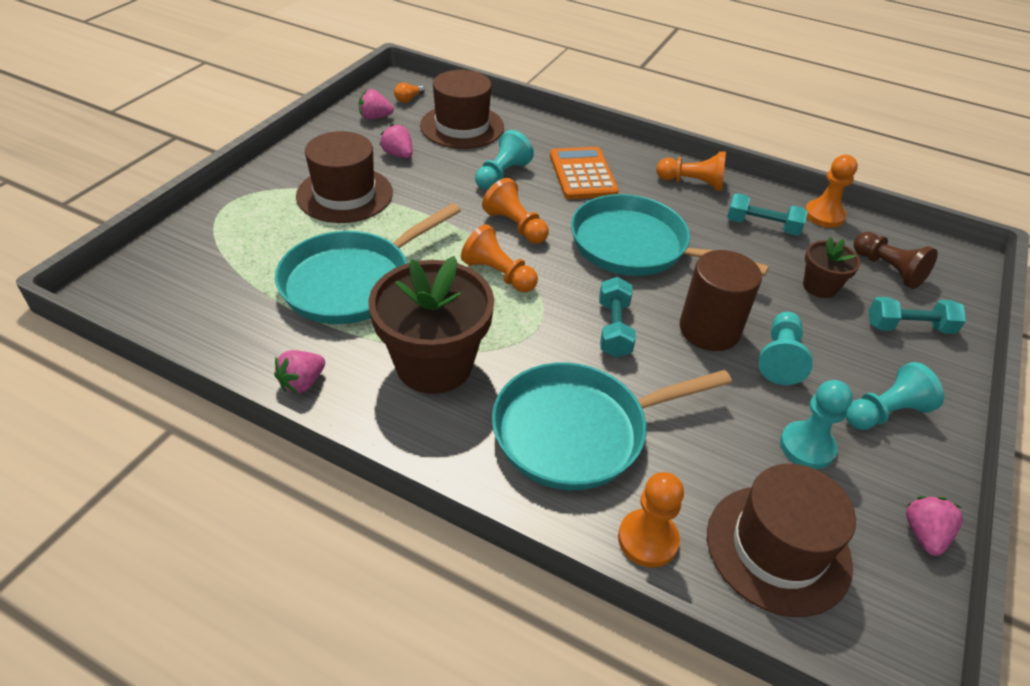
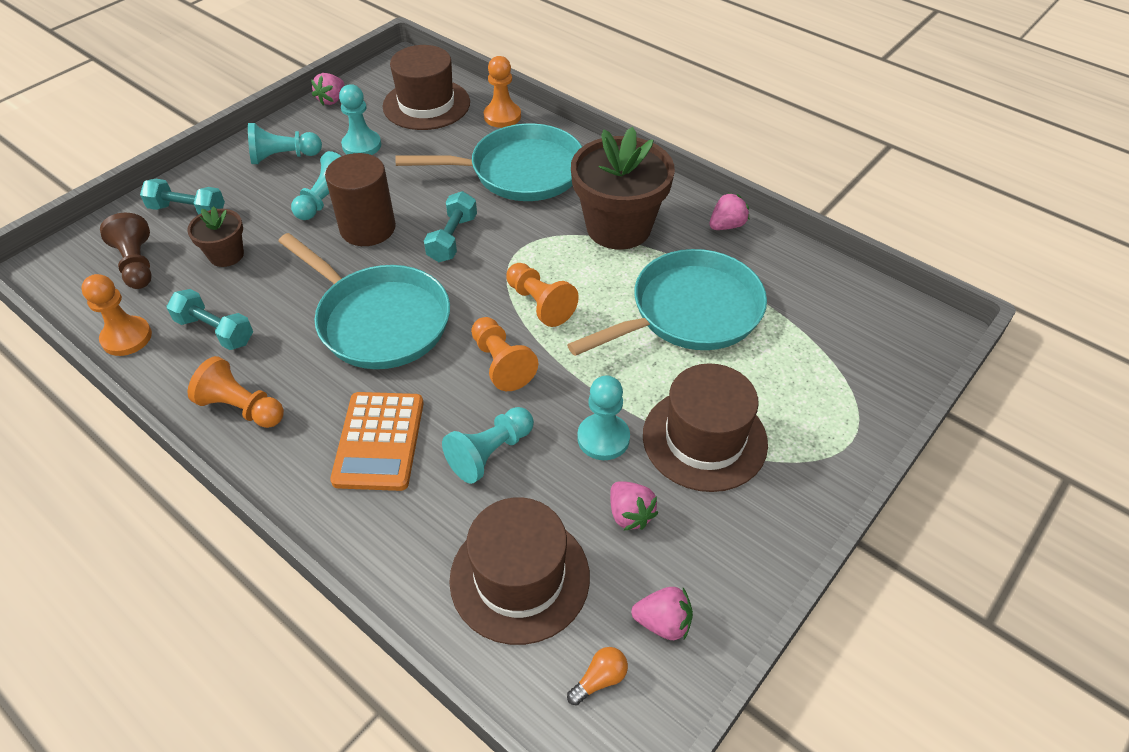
camera: 165 degrees left, 5 degrees up
none -> turquoise pawn [577,375,630,460]

